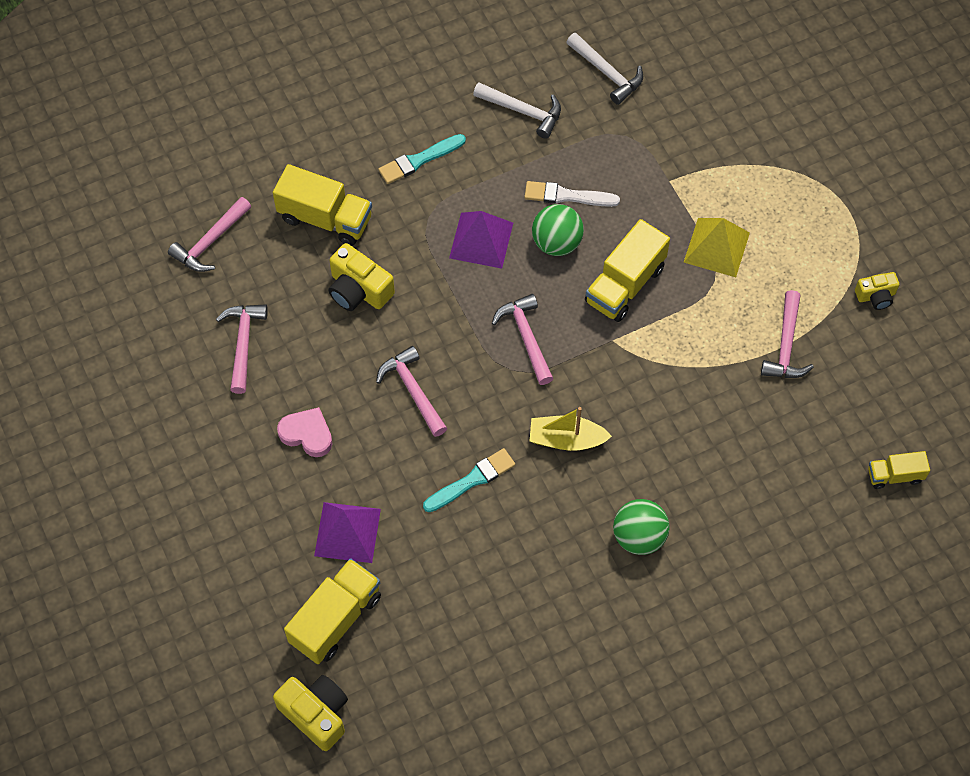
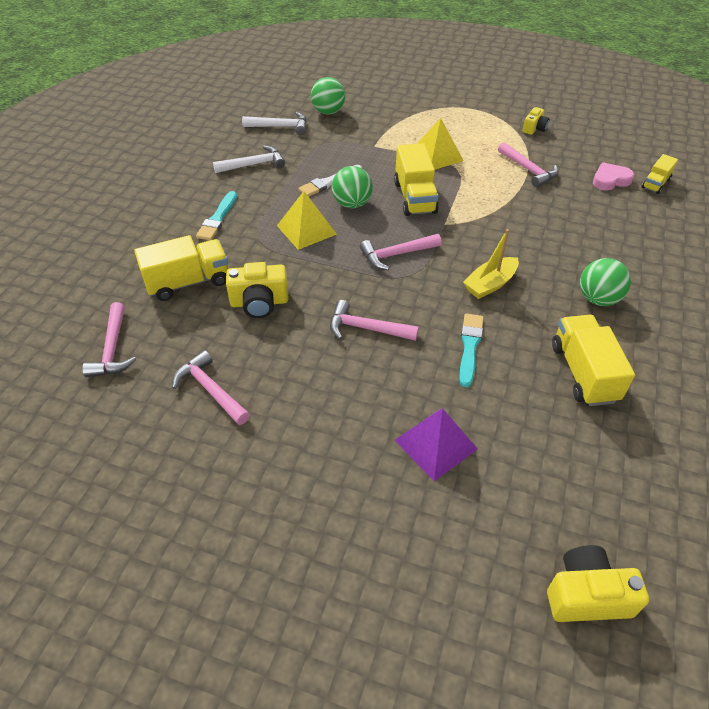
camera: 45 degrees left, 15 degrees down
pink heart [277,407,332,457] -> pink heart moved to [593,162,635,191]
yellow truck [284,558,381,664] -> yellow truck moved to [552,315,635,406]
purple pyramid [449,211,513,269] -> yellow pyramid [277,191,337,250]
pink hammer [492,294,554,385] -> pink hammer turned 45 degrees counterclockwise [360,234,442,270]
none -> green ball [311,77,345,115]

